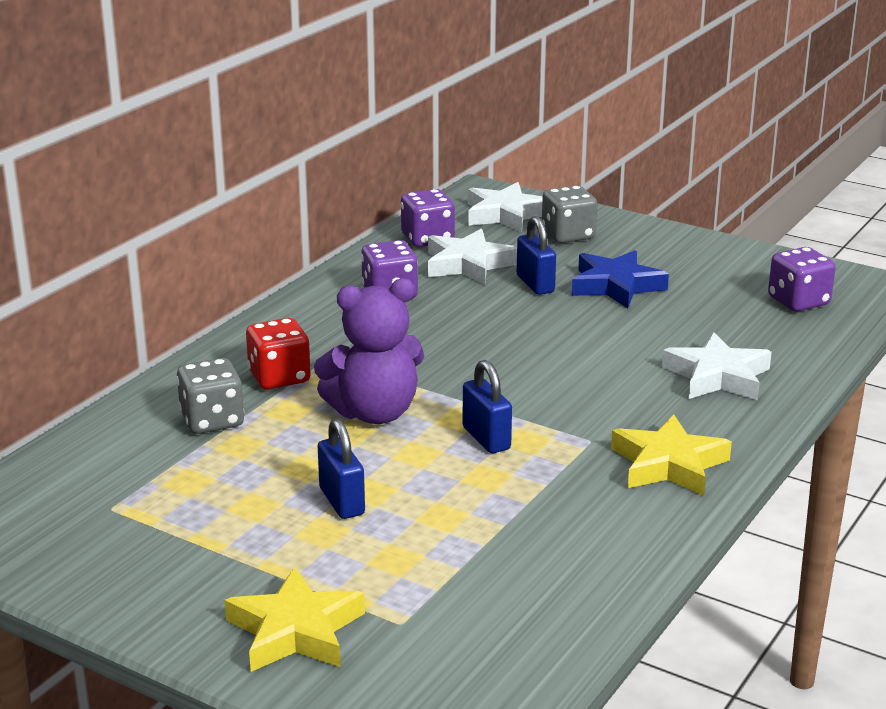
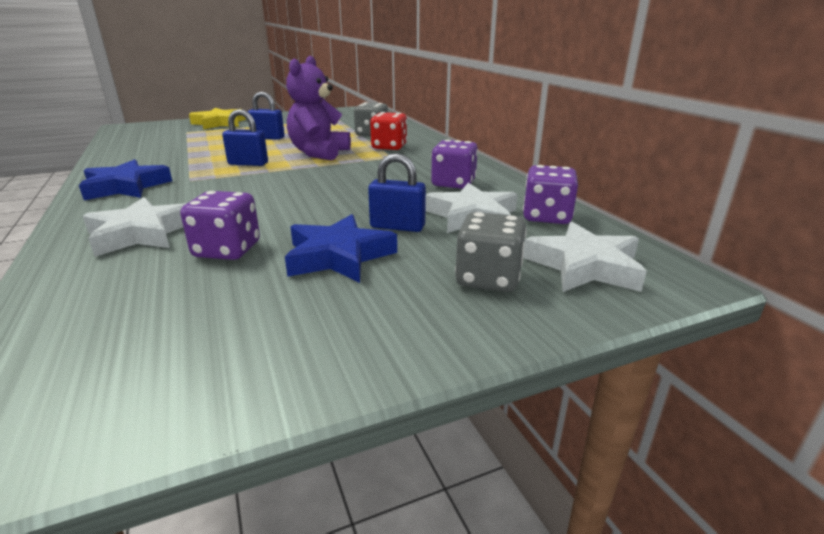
camera: 125 degrees right, 0 degrees up
yellow star [611,415,732,496] -> blue star [79,159,172,200]
purple dice [768,247,836,311] -> purple dice moved to [180,191,260,260]

